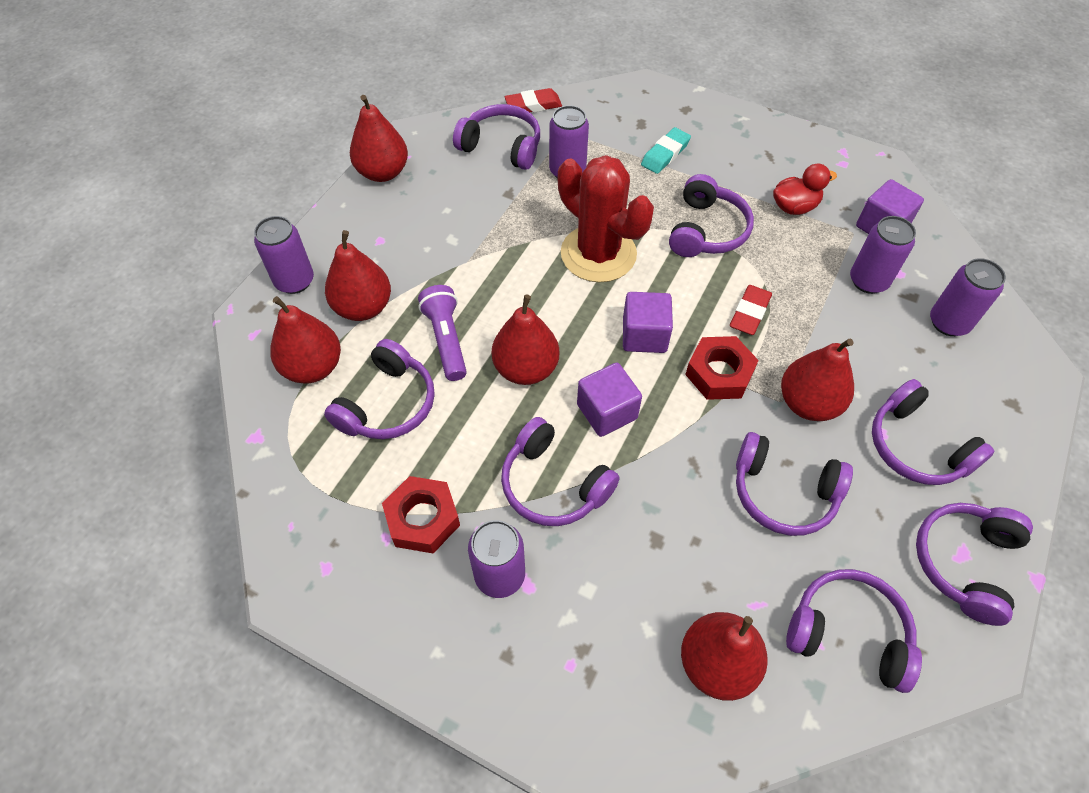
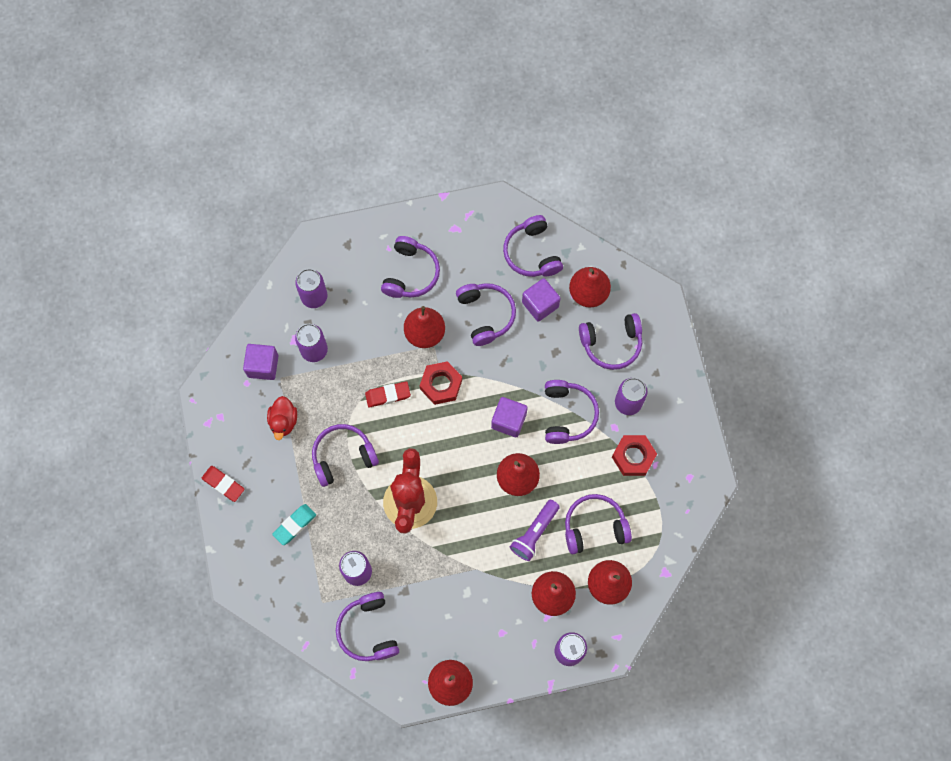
camera: 130 degrees left, 15 degrees up
red eraser [505,88,562,113] -> red eraser moved to [202,466,245,502]
purple cube [623,292,673,353] -> purple cube moved to [522,278,561,322]
turquoise eraser [641,127,691,174] -> turquoise eraser turned 45 degrees counterclockwise [272,504,316,545]
red duck [773,164,837,215] -> red duck turned 120 degrees counterclockwise [267,396,297,440]
purple headphones [916,503,1033,626] -> purple headphones moved to [579,313,642,370]

